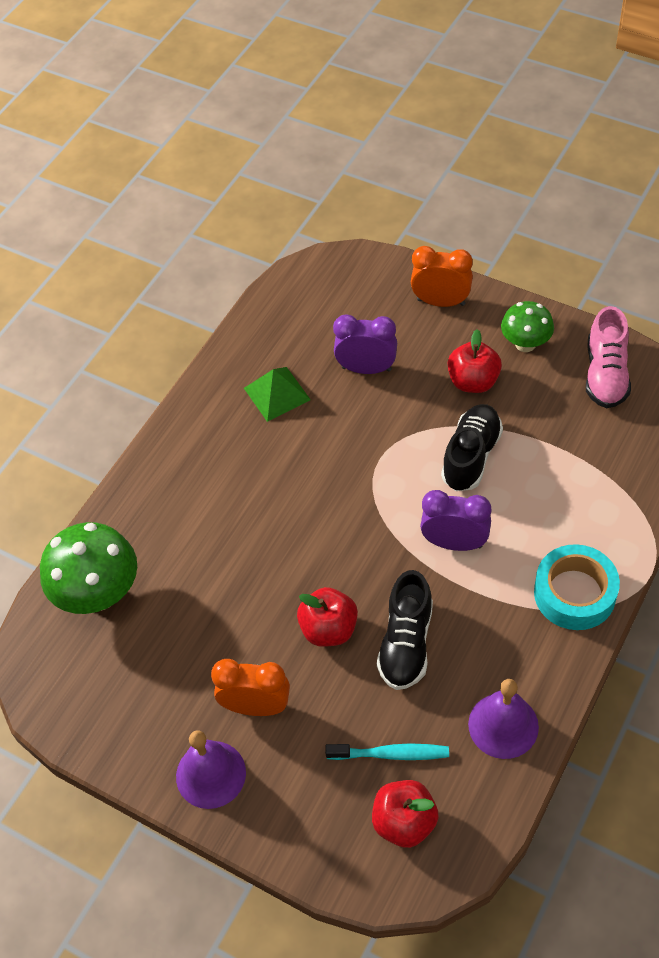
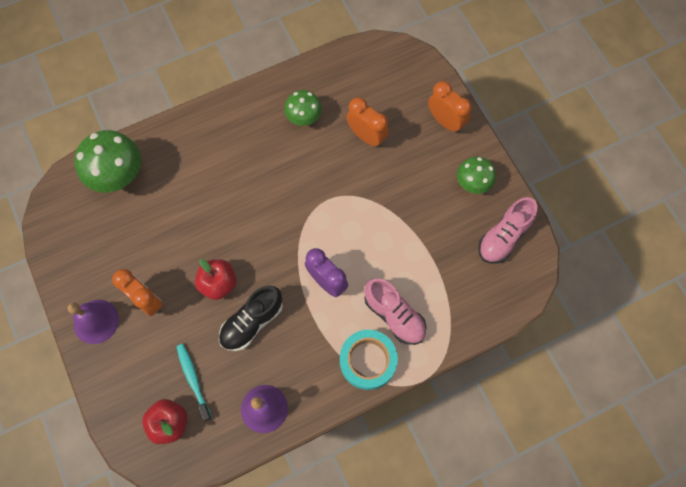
camera: 30 degrees right, 15 degrees up
green pyramid [244,367,311,422] -> green mushroom [284,90,322,126]
turquoise toothbrush [325,743,449,760] -> turquoise toothbrush turned 150 degrees counterclockwise [177,344,212,421]
purple clock [333,315,397,374] -> orange clock [346,97,389,148]
black shoe [441,404,503,491] -> none
red apple [448,329,502,393] -> none
none -> pink shoe [364,278,426,345]

